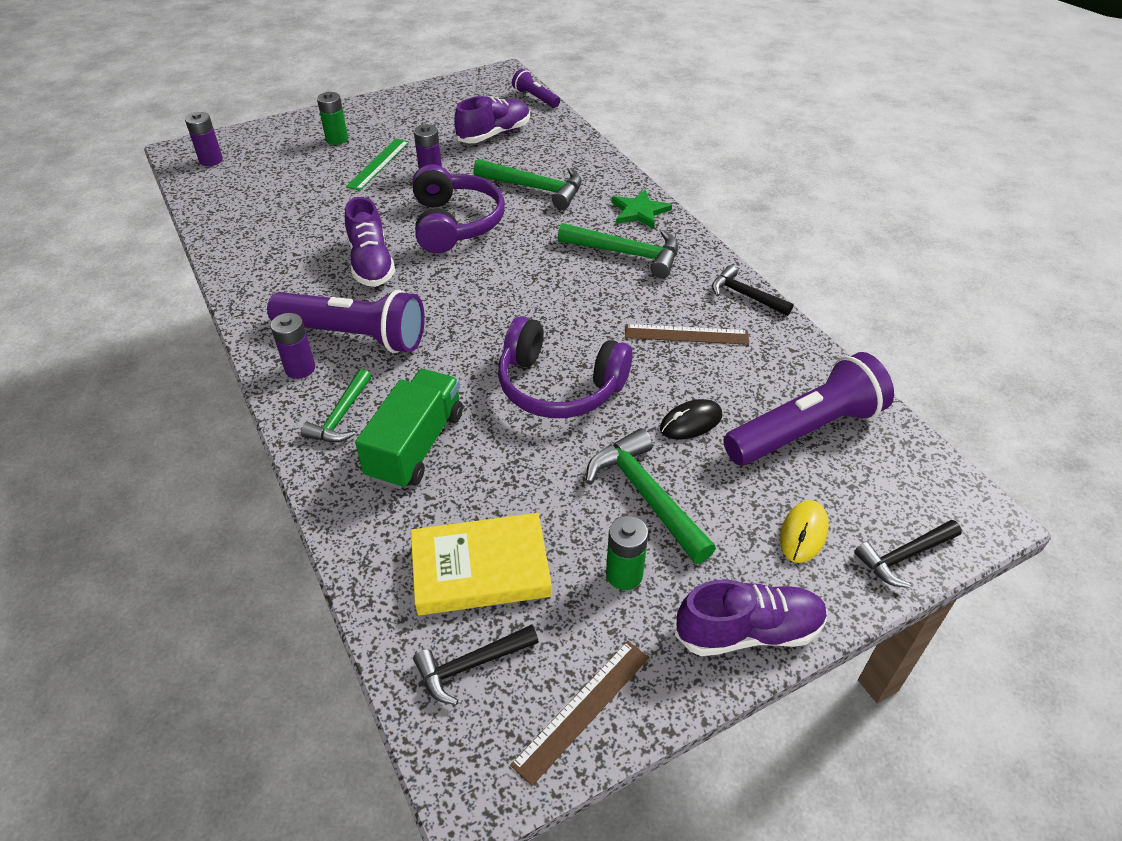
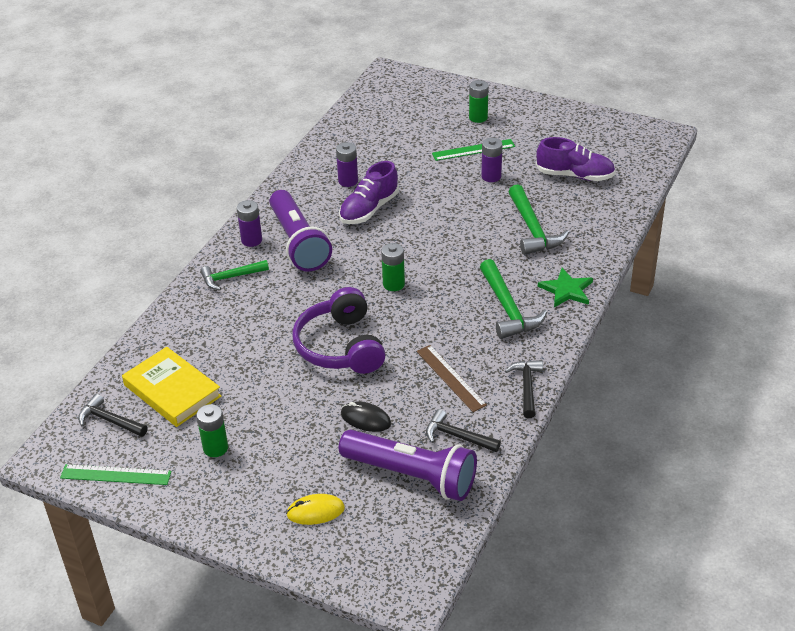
camera: 55 degrees right, 5 degrees down
purple battery [185,112,223,166] -> purple battery moved to [336,142,358,187]
green truck [355,369,463,490] -> none
purple headphones [412,164,505,253] -> none
brown ruler [510,641,649,786] -> green ruler [60,464,172,485]
purple flashlight [512,69,560,108] -> none
green hammer [586,428,716,564] -> none
purple shoe [675,579,828,656] -> none
black hammer [854,520,962,588] -> black hammer moved to [426,409,501,452]
none -> green battery [381,243,405,291]

